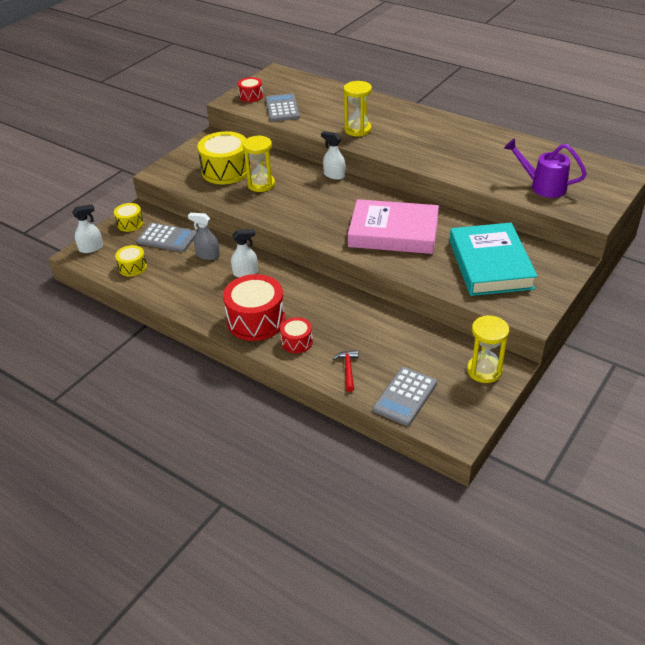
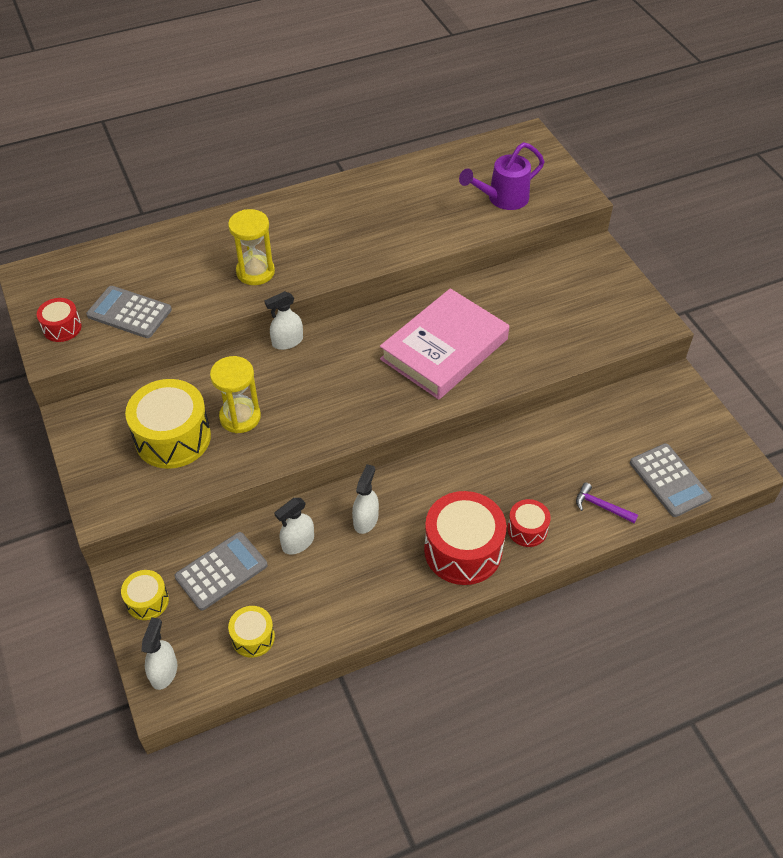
camera: 60 degrees left, 10 degrees up
grey spray bottle [188,213,220,260] -> white spray bottle [275,498,314,555]
red hammer [333,350,358,392] -> purple hammer [576,483,638,523]
turquoise book [450,223,538,296] -> none
yellow hourglass [467,315,509,383] -> none

